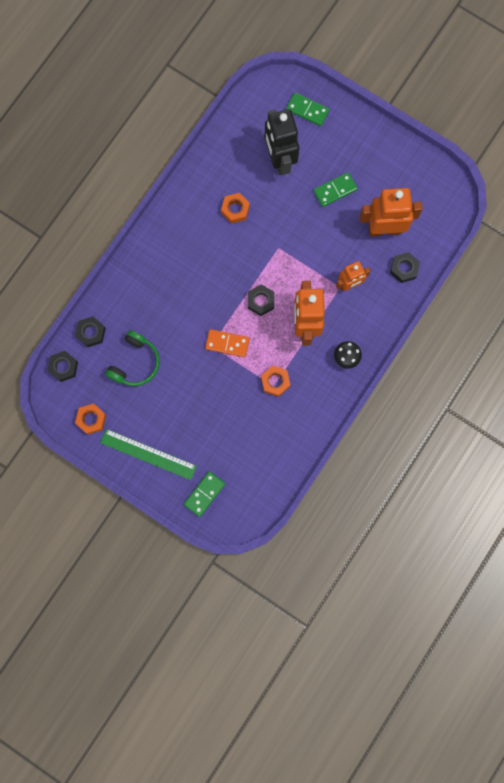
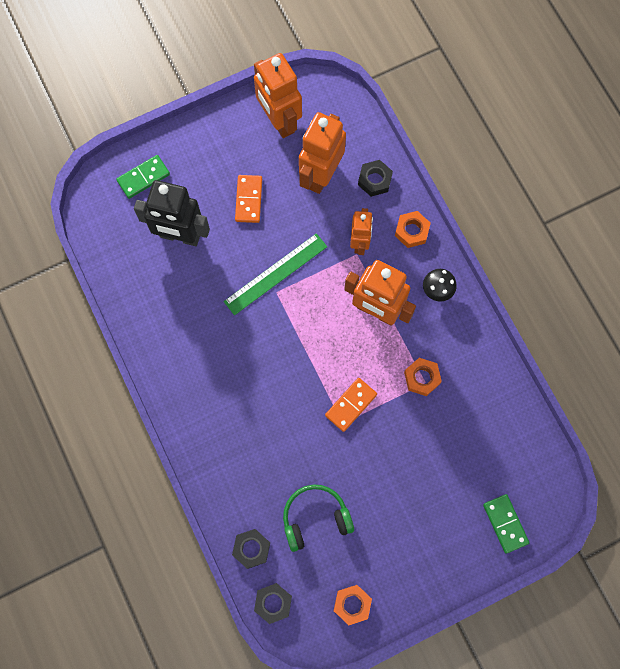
camera: 60 degrees left, 5 degrees down
green ruler [100,429,197,480] -> green ruler moved to [224,233,327,315]
green headphones [105,330,160,386] -> green headphones turned 75 degrees counterclockwise [283,484,354,552]
orange nut [221,193,250,223] -> orange nut moved to [395,211,431,248]
black nut [248,284,274,316] -> none
green domino [314,172,358,207] -> orange domino [235,175,262,223]
none -> orange robot [254,53,302,138]

